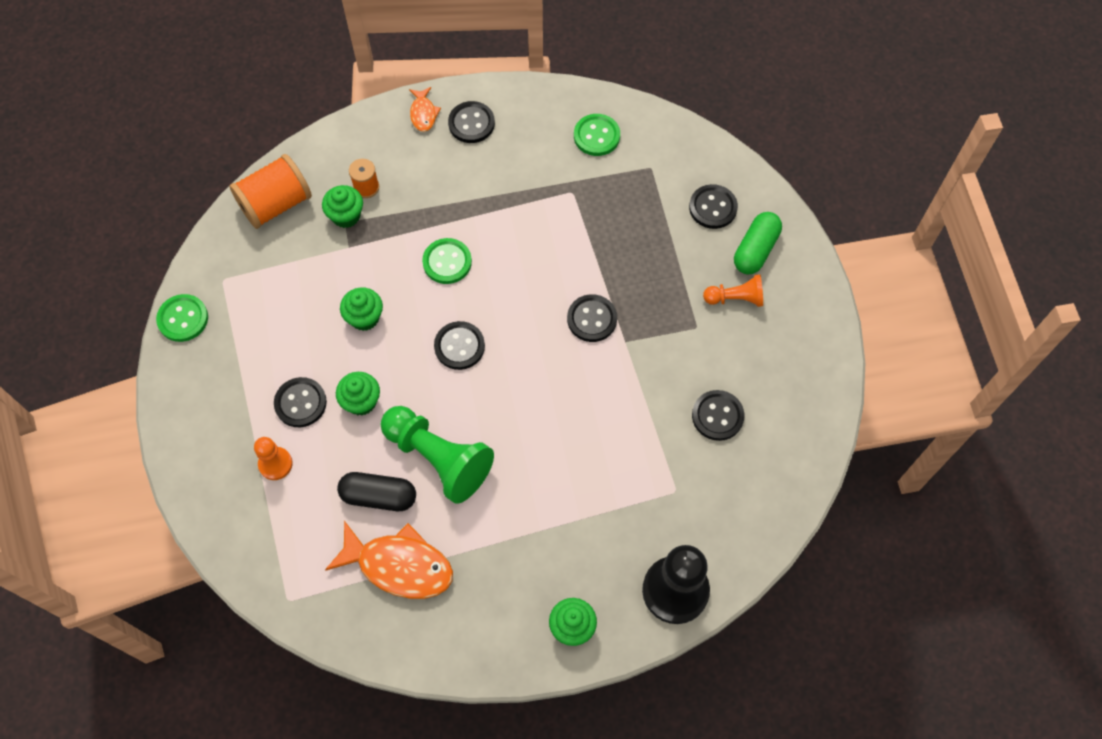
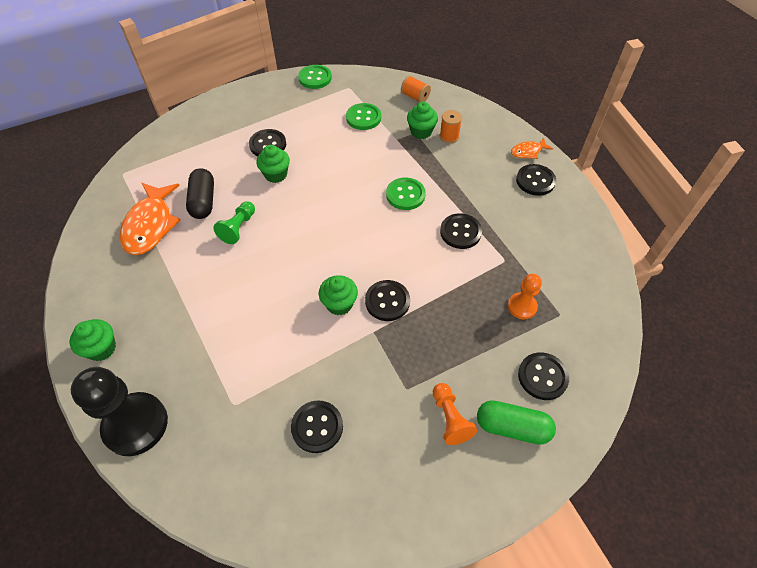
camera: 75 degrees right, 10 degrees down
orange spool [229,154,312,229] -> orange spool [401,76,431,102], size x0.53
orange pawn [254,437,293,480] -> orange pawn moved to [508,274,542,319]
green cupcake [340,287,383,331] -> green cupcake moved to [319,275,358,315]
green pawn [380,406,494,504] -> green pawn [213,201,255,244], size x0.53
black button [434,321,485,370] -> black button moved to [440,213,482,249]
green button [574,114,620,156] -> green button moved to [346,103,381,130]

